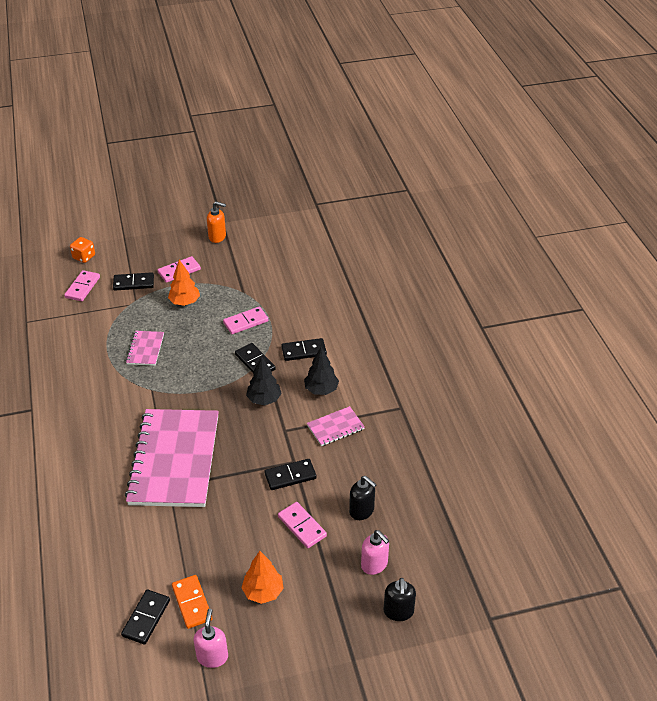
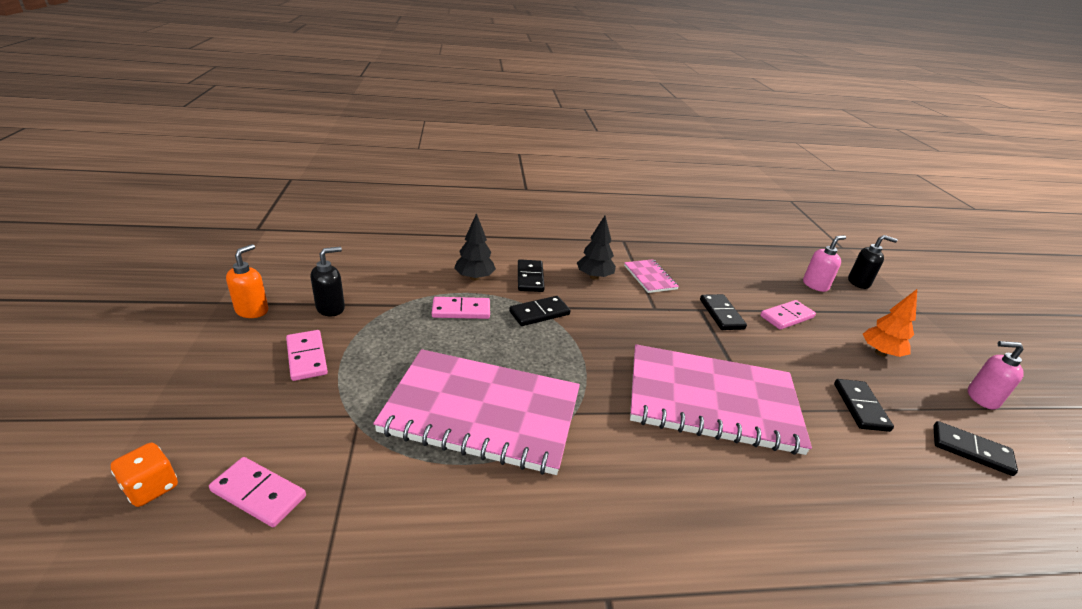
camera: 85 degrees left, 10 degrees down
black domino [113,272,154,291] -> black domino moved to [834,379,894,432]
pink notebook [126,331,164,366] -> pink notebook [373,349,580,475], size x2.33
orange tree [168,260,200,306] -> none
orange domino [172,575,213,629] -> none
pink domino [223,307,269,334] -> pink domino turned 75 degrees counterclockwise [432,297,490,319]
black tree [246,356,282,406] -> black tree moved to [454,213,496,281]
black soap dispenser [349,476,377,520] -> black soap dispenser moved to [311,247,345,317]

